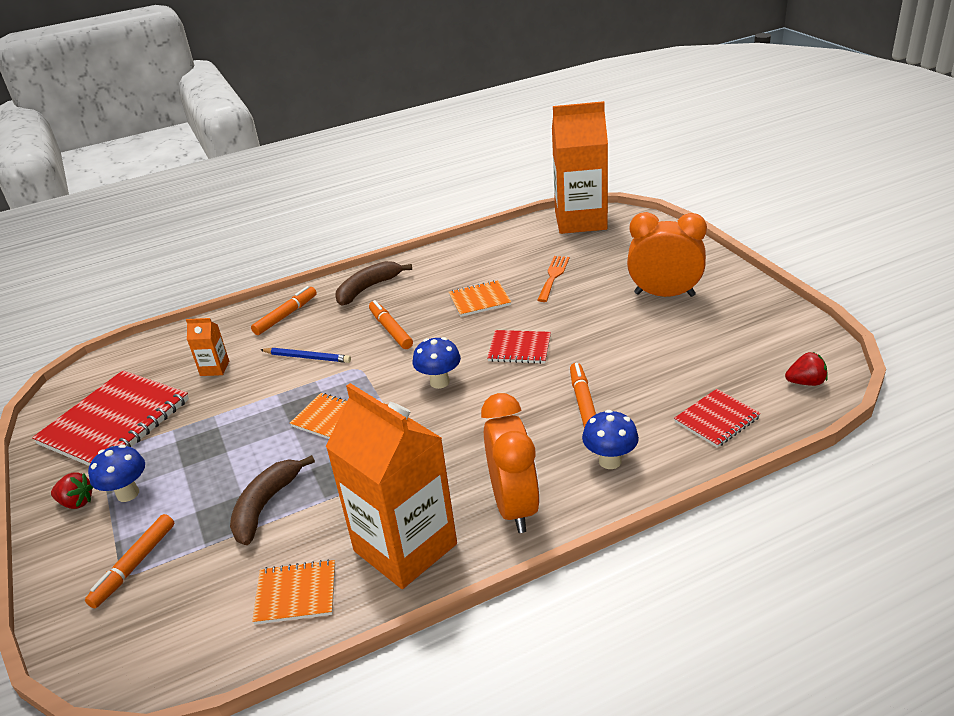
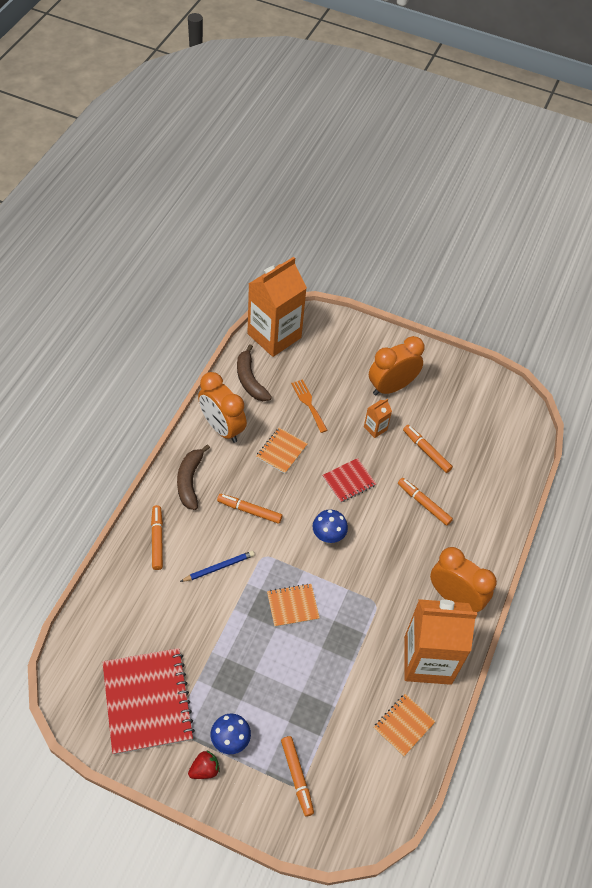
camera: 50 degrees left, 20 degrees up
orange carton [186,318,229,376] -> orange carton moved to [364,399,392,438]
brown banana [230,455,315,545] -> brown banana moved to [237,344,272,401]
blue mushroom [582,410,639,469] -> none
red notebook [674,389,761,448] -> none
red strawberry [785,352,828,386] -> none
none -> orange clock [198,372,247,443]
none -> orange marker [403,425,453,473]

